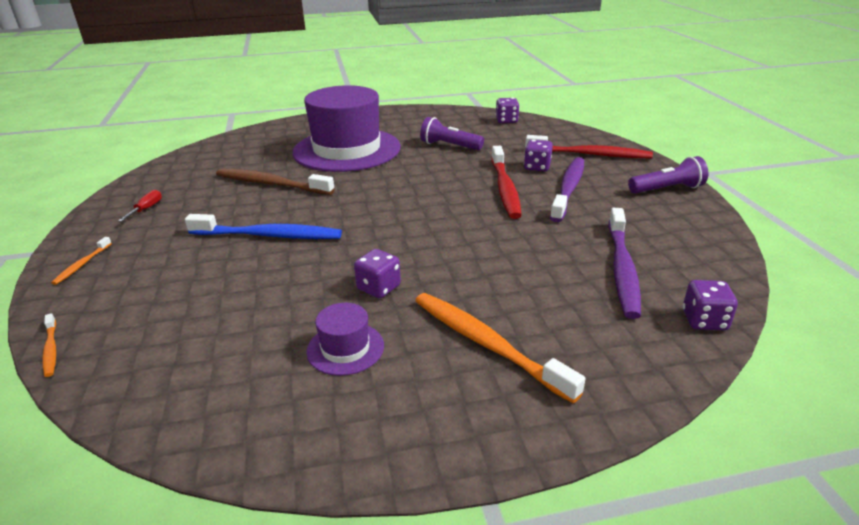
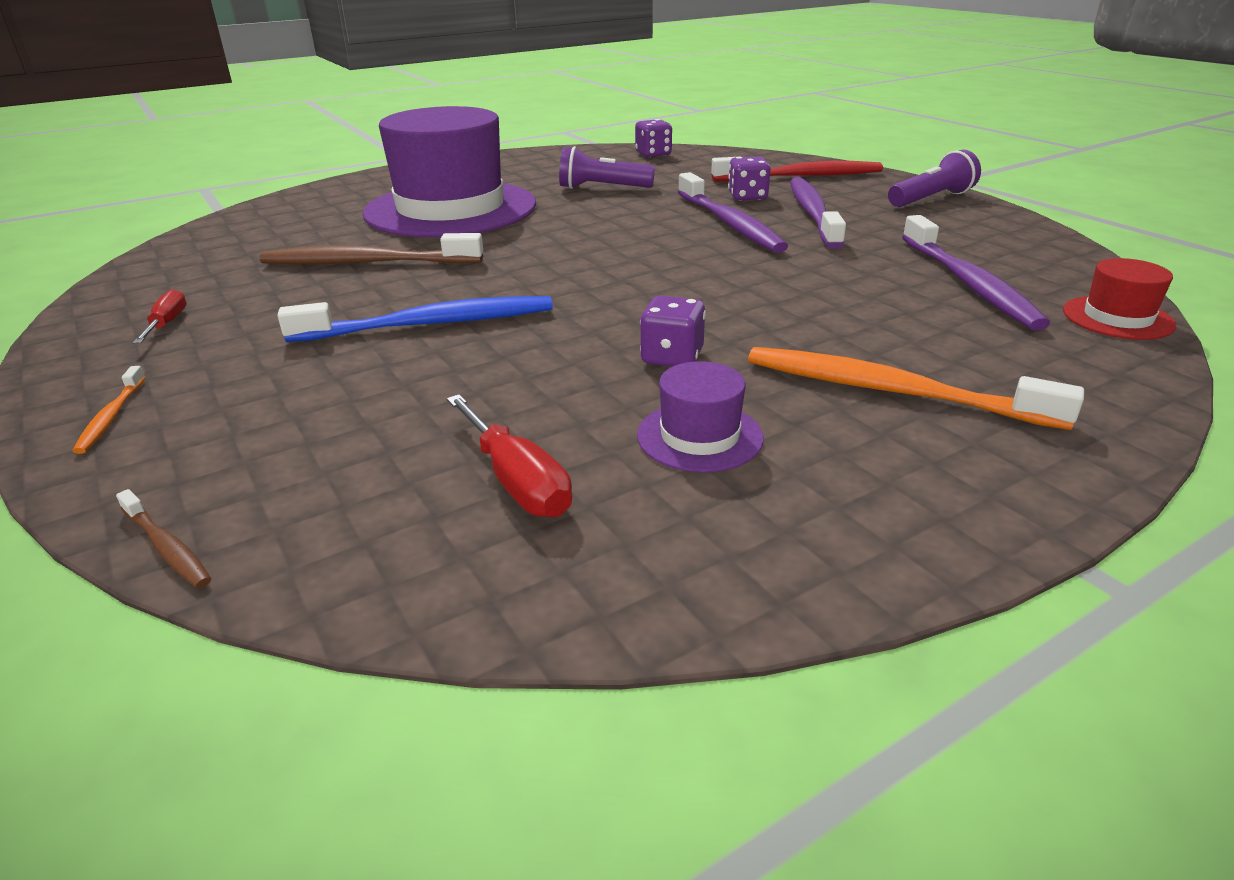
camera: 20 degrees left, 0 degrees up
orange toothbrush [42,313,56,377] -> brown toothbrush [116,489,211,588]
red toothbrush [491,146,522,219] -> purple toothbrush [678,172,788,253]
purple dice [683,280,738,330] -> red hat [1063,258,1176,340]
none -> red screwdriver [446,394,572,517]

